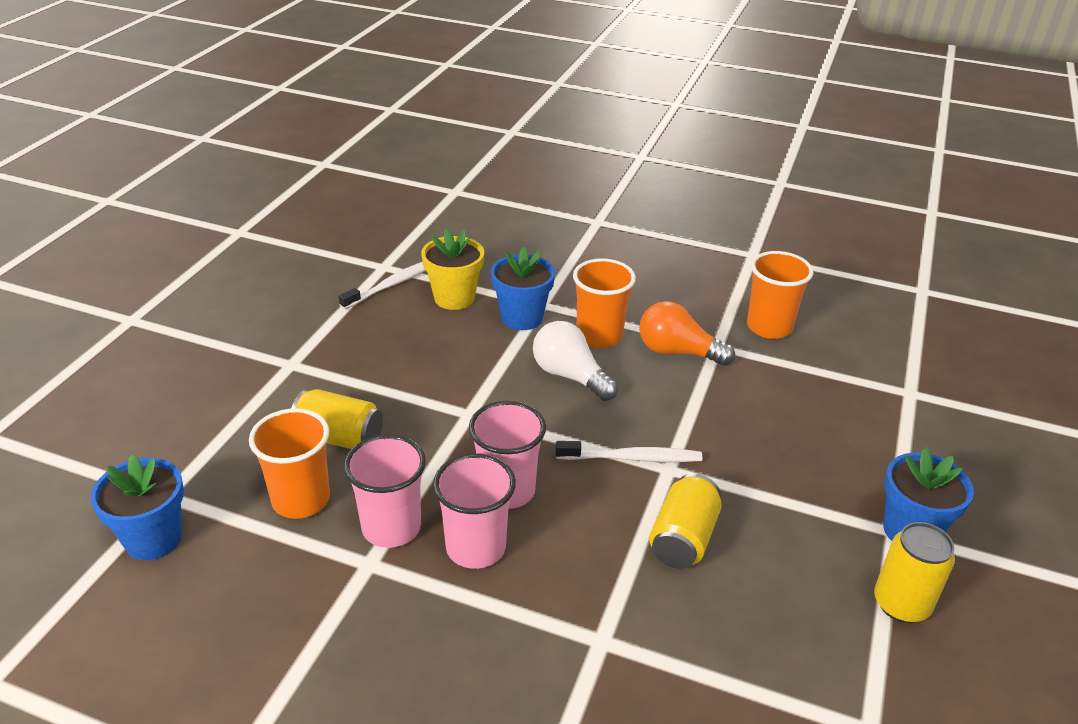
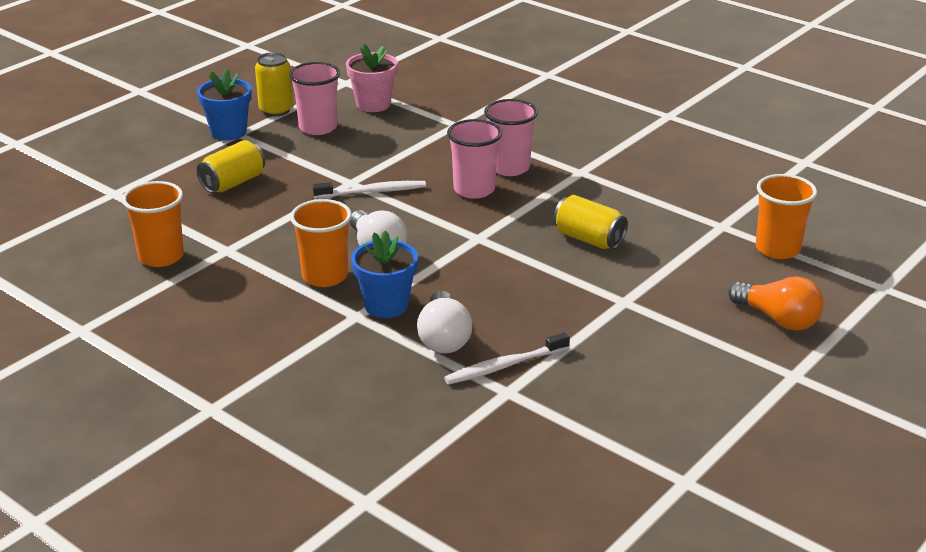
camera: 160 degrees left, 5 degrees down
blue flower pot [90,454,184,560] -> none
orange cup [249,408,330,519] -> orange cup moved to [756,174,817,259]
pink cup [344,434,426,548] -> pink cup moved to [289,62,340,135]
yellow flower pot [421,228,484,310] -> white light bulb [417,291,472,353]
white toothbrush [555,441,702,462] -> white toothbrush turned 150 degrees clockwise [313,181,426,198]
orange light bulb [640,301,735,366] -> orange light bulb moved to [728,276,824,331]
yellow can [649,473,722,569] -> yellow can moved to [197,140,265,193]
none -> pink flower pot [346,44,398,112]

